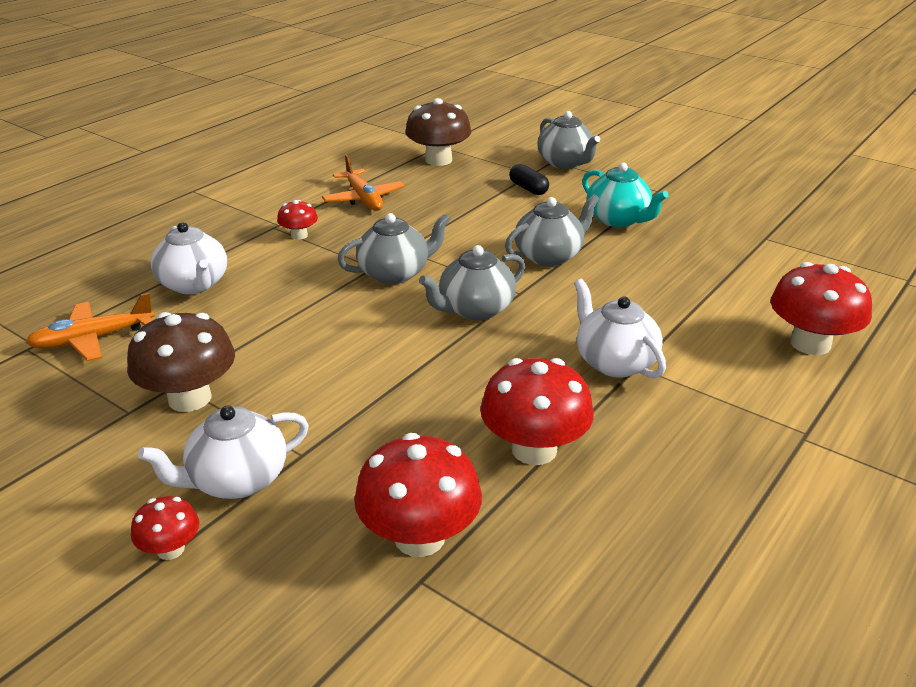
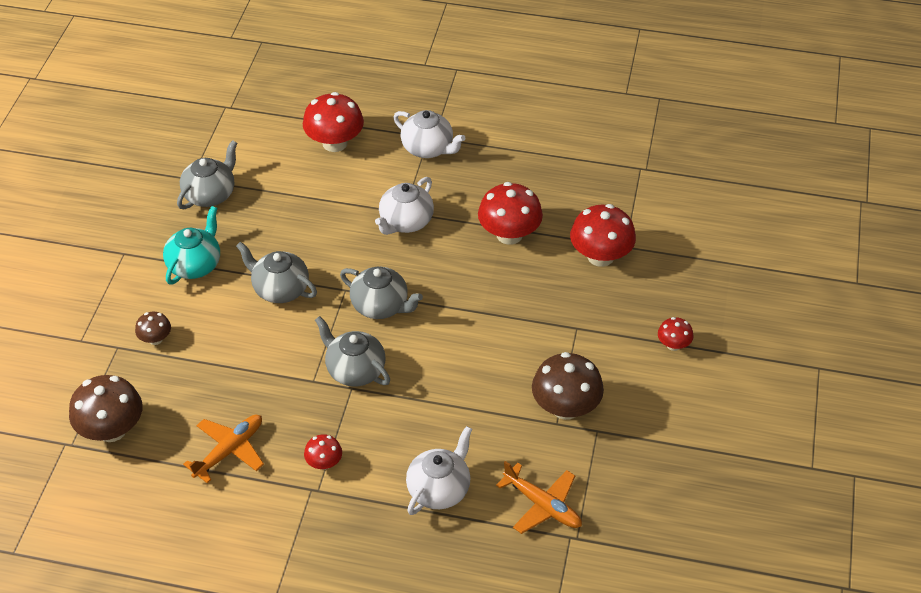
camera: 115 degrees left, 15 degrees up
white teapot [138,406,309,499] -> white teapot moved to [393,110,465,158]
black capsule [509,164,549,195] -> brown mushroom [135,312,171,345]
grey teapot [537,111,600,169] -> grey teapot moved to [177,140,237,209]

